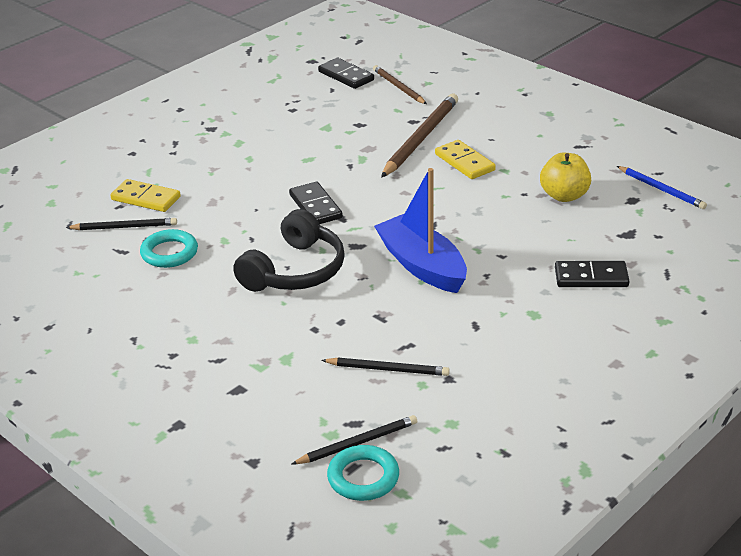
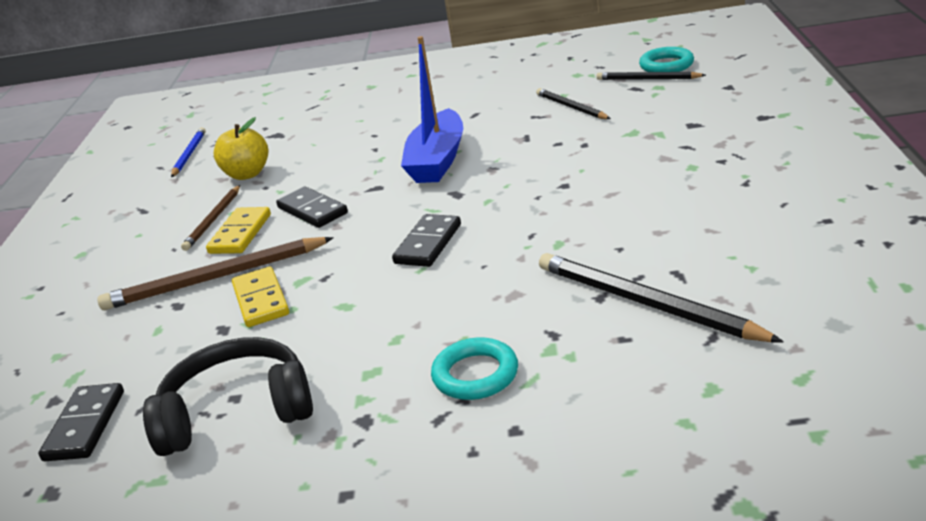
camera: 130 degrees left, 5 degrees down
black pencil [66,218,177,230] -> black pencil [539,253,784,342], size x1.70
yellow domino [110,179,181,212] -> yellow domino moved to [232,267,289,327]
turquoise ring [140,229,198,268] -> turquoise ring moved to [431,337,518,400]
black headphones [233,209,345,292] -> black headphones moved to [143,337,313,456]
brown pencil [373,65,427,104] -> brown pencil moved to [181,185,240,251]
black domino [555,261,629,287] -> black domino moved to [276,186,348,228]

